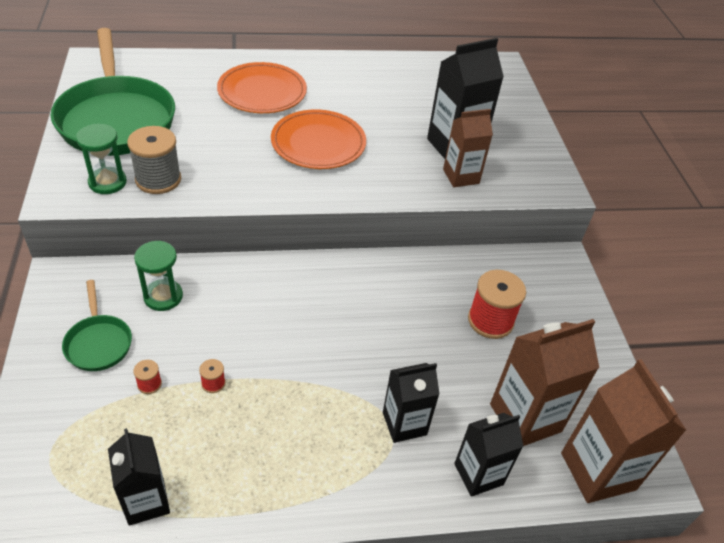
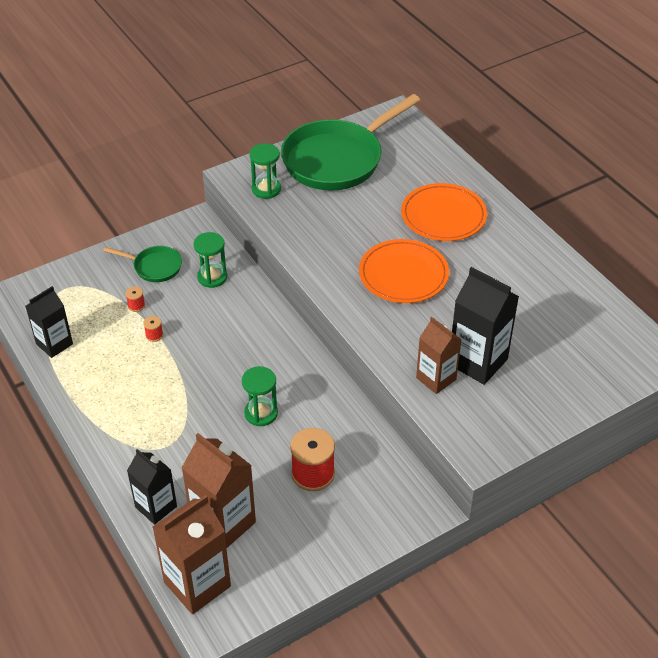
camera: 70 degrees right, 0 degrees up
green pan [62,280,132,371] -> green pan turned 120 degrees counterclockwise [103,246,182,282]
grey spool [127,126,181,194] -> none
black carton [383,363,440,443] -> none
none -> green hourglass [242,366,278,426]

